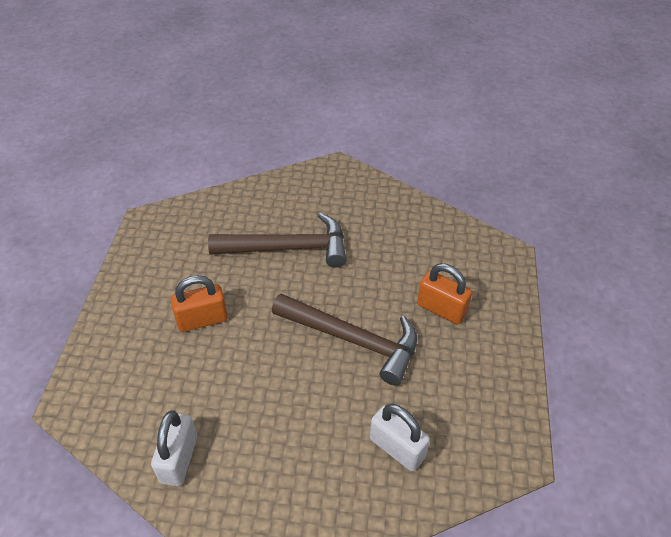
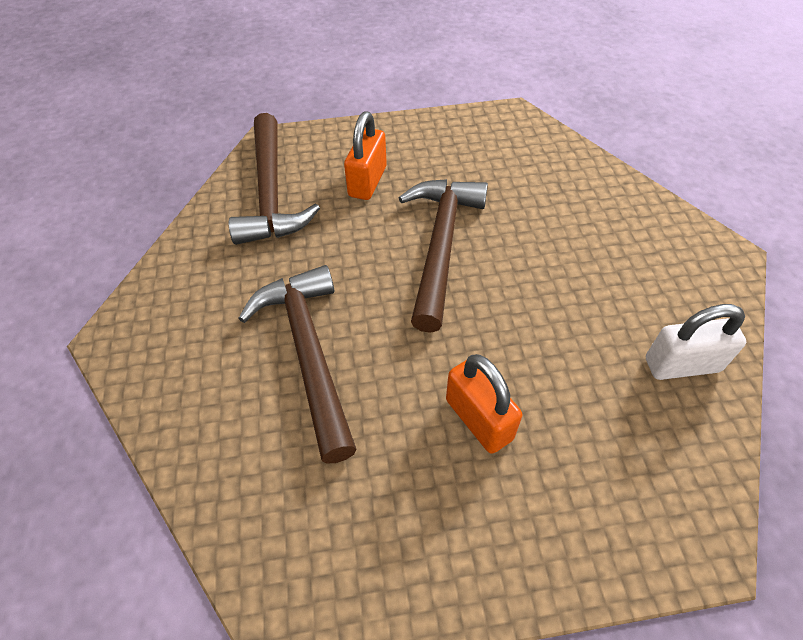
camera: 105 degrees left, 5 degrees up
white padlock [370,404,430,471] -> none
none -> brown hammer [229,113,320,245]

